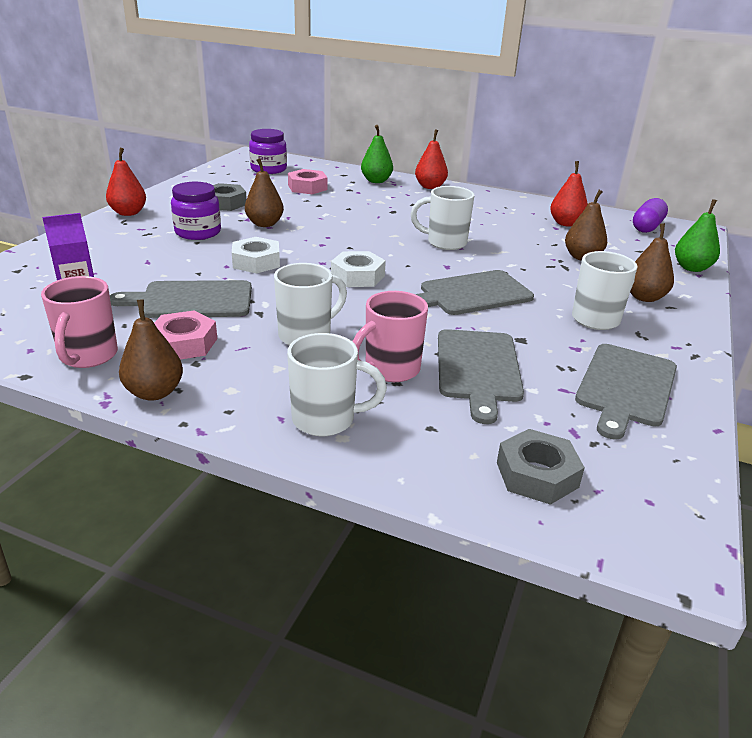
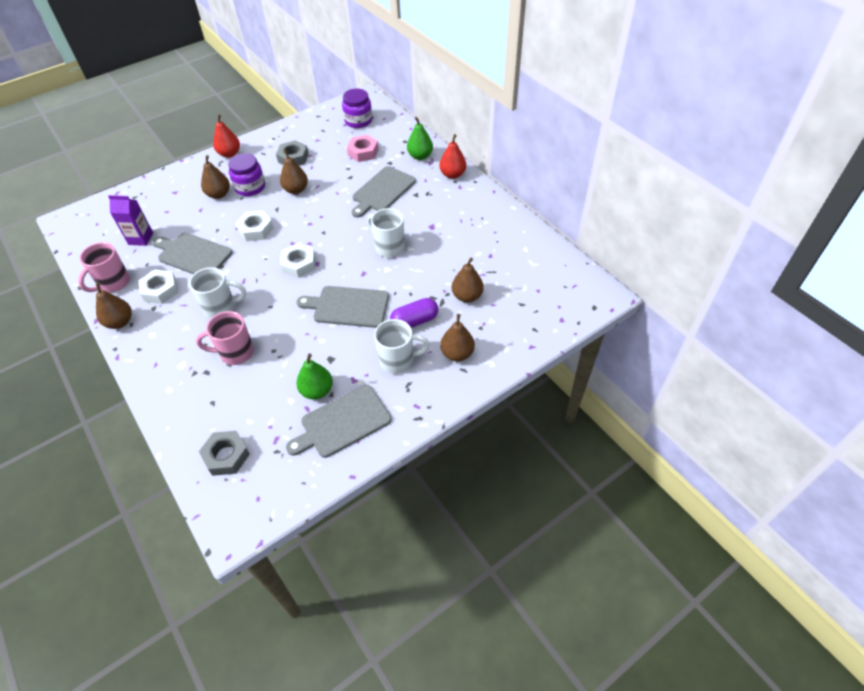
camera: 35 degrees right, 20 degrees up
pink nut [154,310,217,360] -> white nut [138,270,178,304]
white mug [287,333,387,436] -> none
grey cutting board [438,329,524,424] -> grey cutting board moved to [352,166,416,217]
red pear [550,161,588,227] -> none
purple capsule [633,198,668,233] -> purple capsule moved to [390,298,438,328]
green pear [675,199,720,272] -> green pear moved to [296,354,333,400]
none -> brown pear [201,155,230,199]

